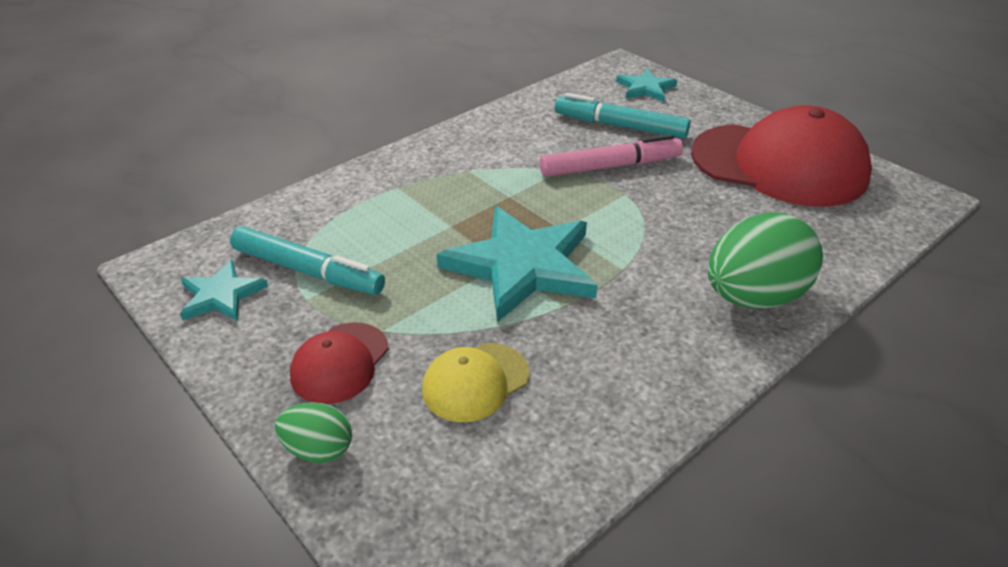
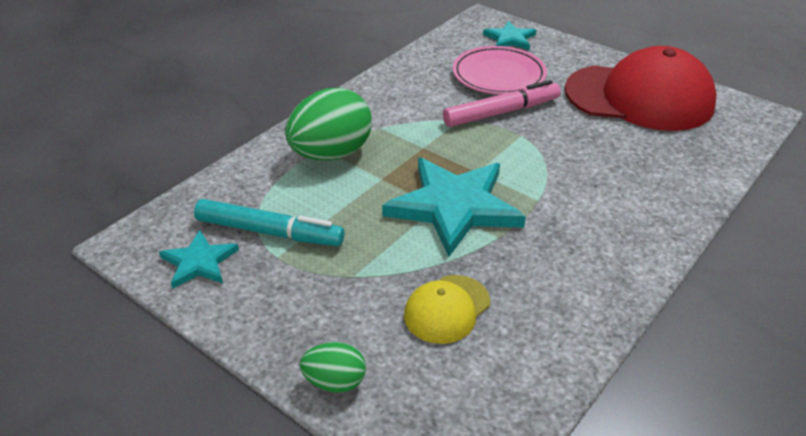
camera: 10 degrees left, 0 degrees up
red cap [290,323,389,404] -> none
turquoise marker [555,93,690,139] -> pink plate [453,46,547,95]
green egg [708,213,823,309] -> green egg moved to [285,88,372,161]

